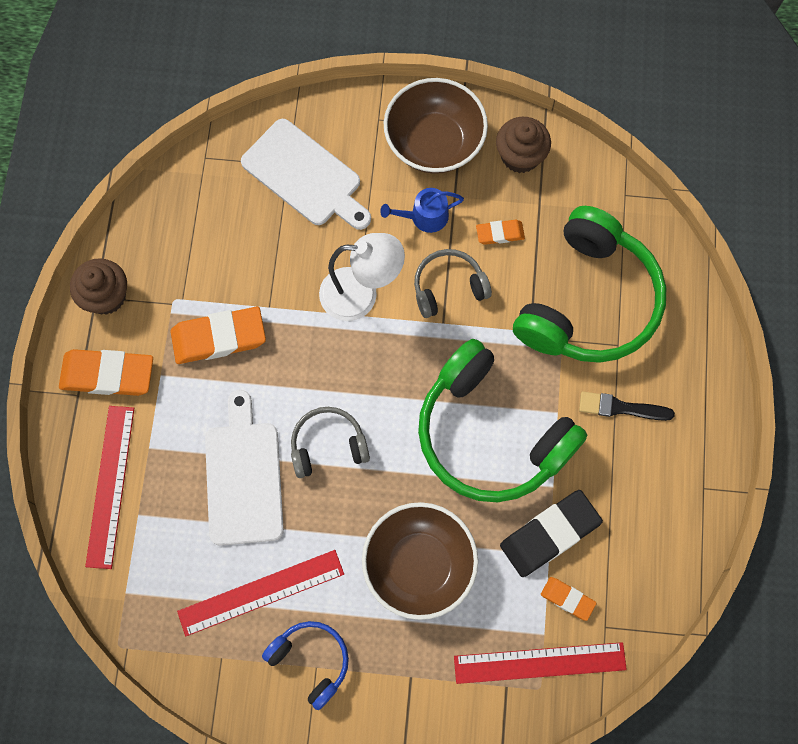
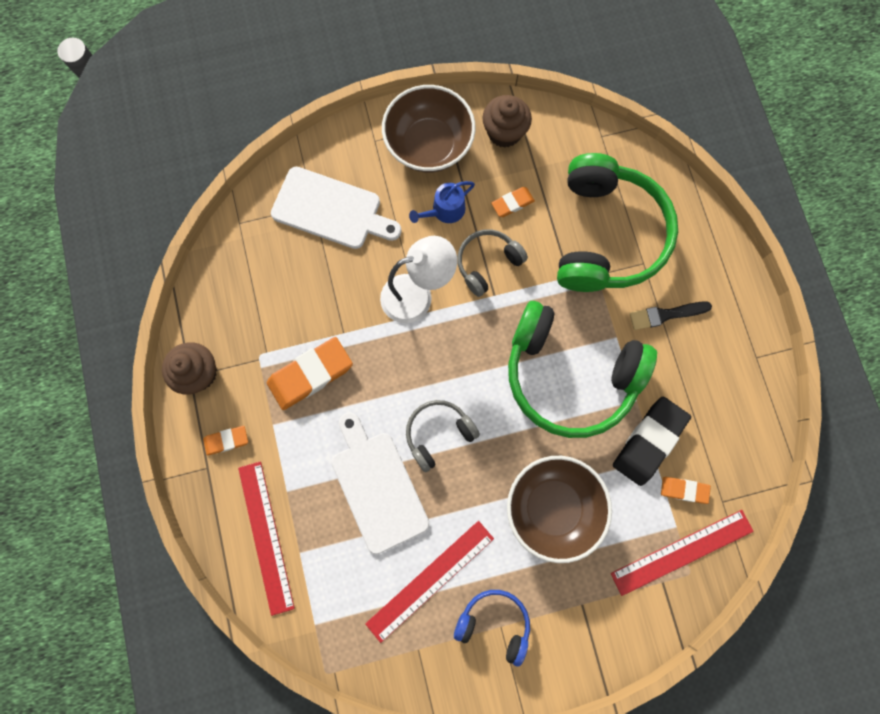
camera: 20 degrees left, 5 degrees up
orange eraser [59,349,153,396] -> orange eraser [203,426,248,455], size x0.52

